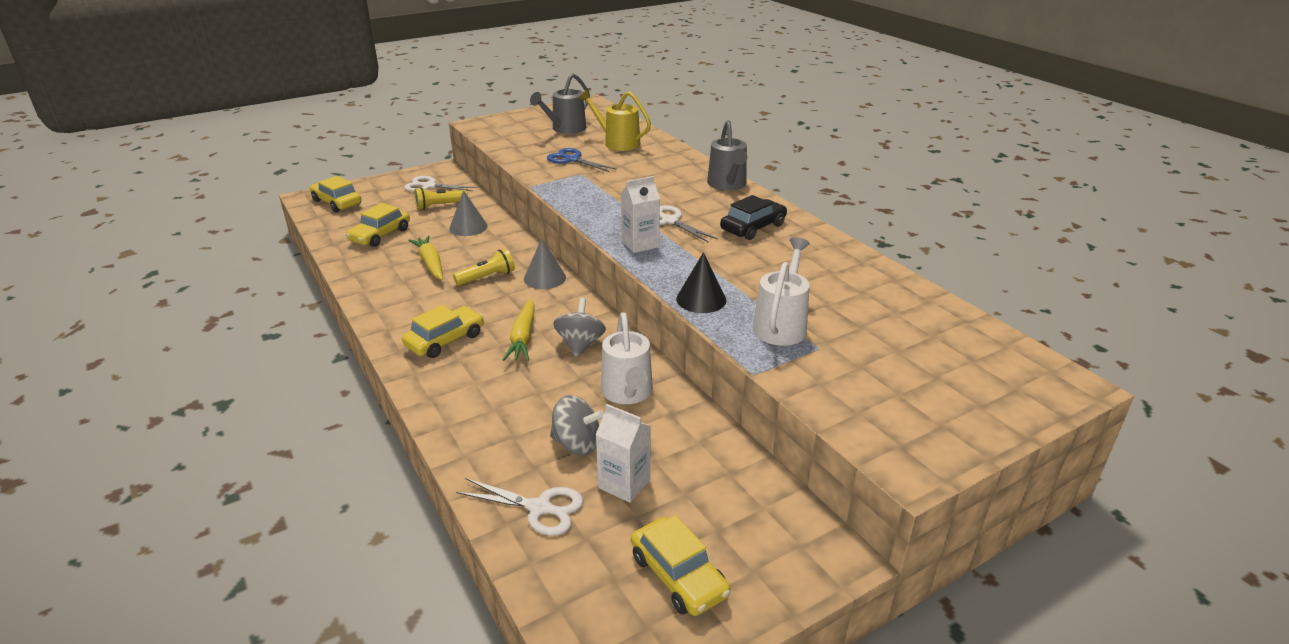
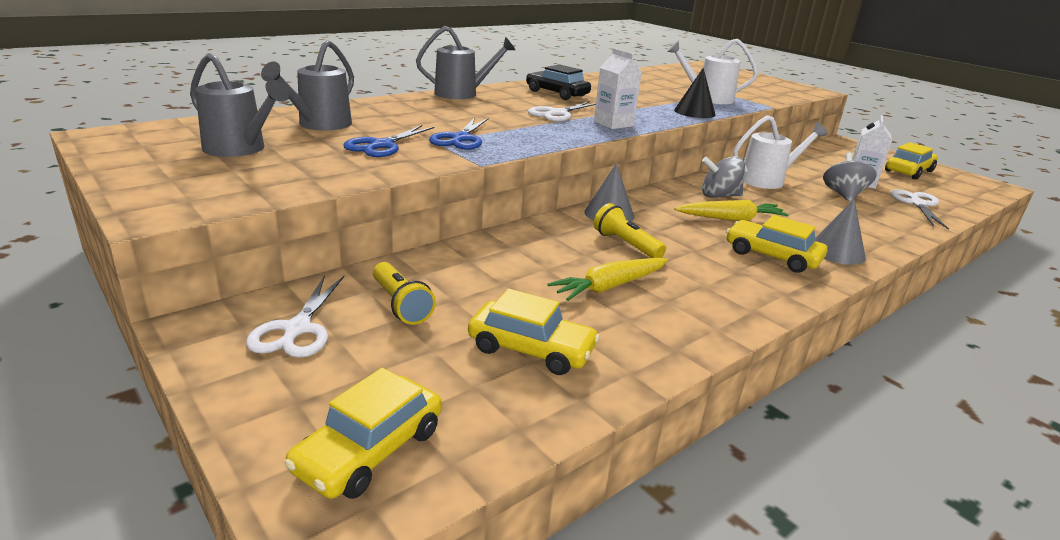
camera: 100 degrees left, 5 degrees down
grey cone [449,190,487,236] -> grey cone moved to [815,199,866,265]
yellow watering can [579,90,651,151] -> grey watering can [261,40,354,131]
none -> blue scissors [429,118,489,150]

